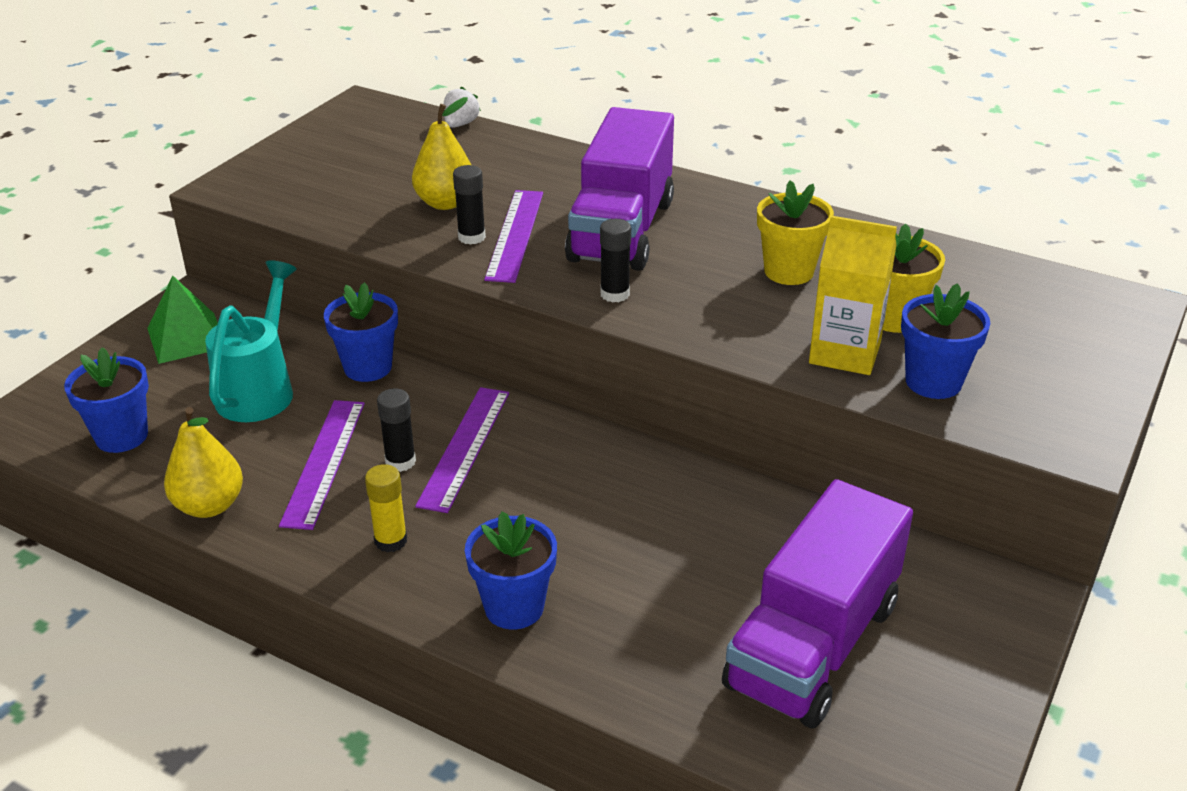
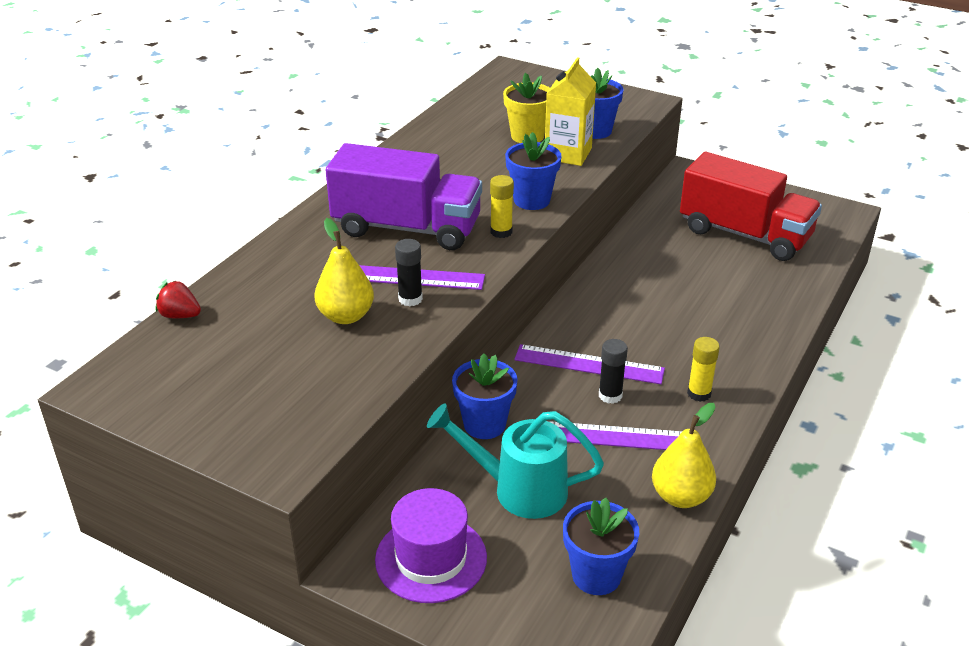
camera: 90 degrees left, 0 degrees up
green pyramid [147,275,218,364] -> purple hat [375,488,487,603]
white strawberry [444,86,481,128] -> red strawberry [156,281,201,318]
blue flower pot [465,511,557,629] -> blue flower pot moved to [505,132,561,210]
black glue stick [600,219,631,302] -> yellow glue stick [490,175,514,238]
purple truck [722,479,913,728] -> red truck [680,152,822,261]
yellow flower pot [757,180,834,285] -> none

